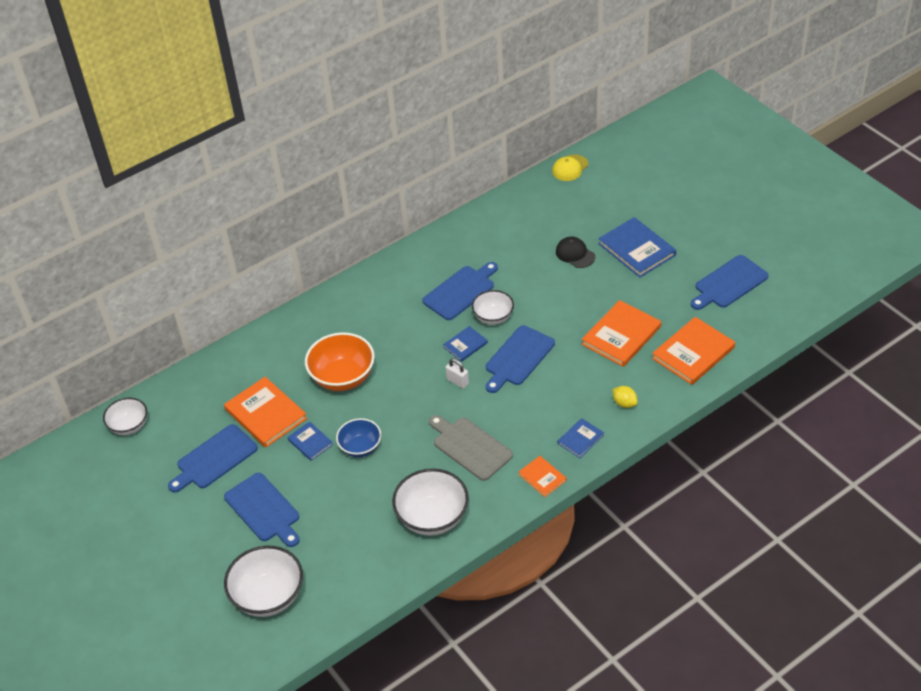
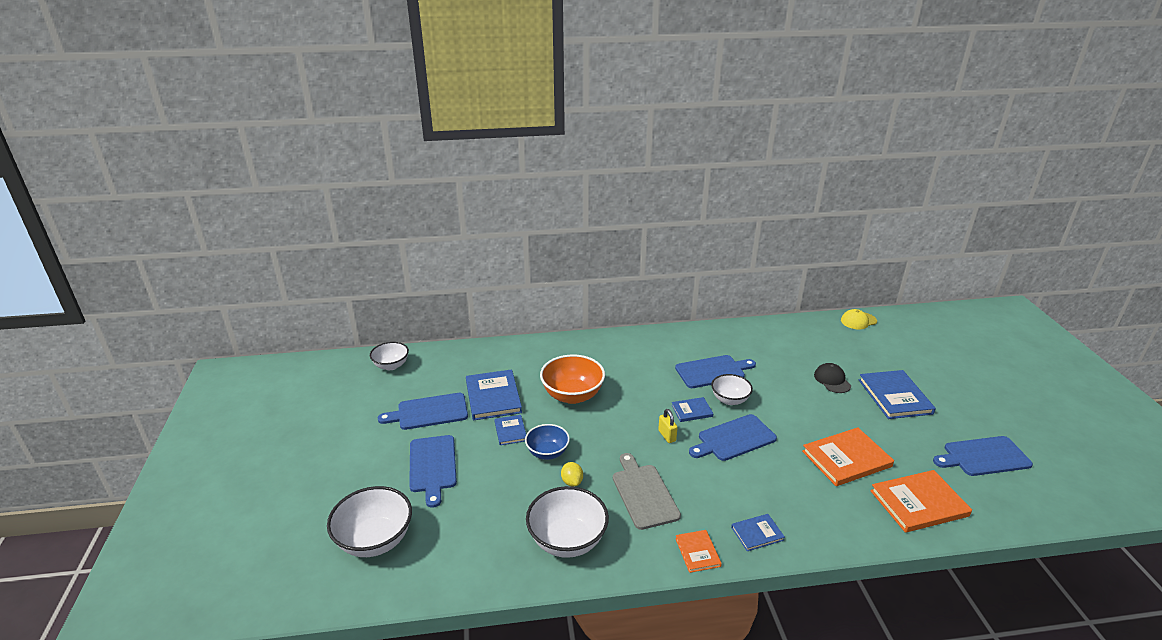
camera: 25 degrees right, 15 degrees down
orange book [224,377,307,448] -> blue book [466,369,522,420]
white padlock [446,358,469,389] -> yellow padlock [658,409,678,443]
yellow lemon [613,386,638,408] -> yellow lemon moved to [561,462,583,487]

